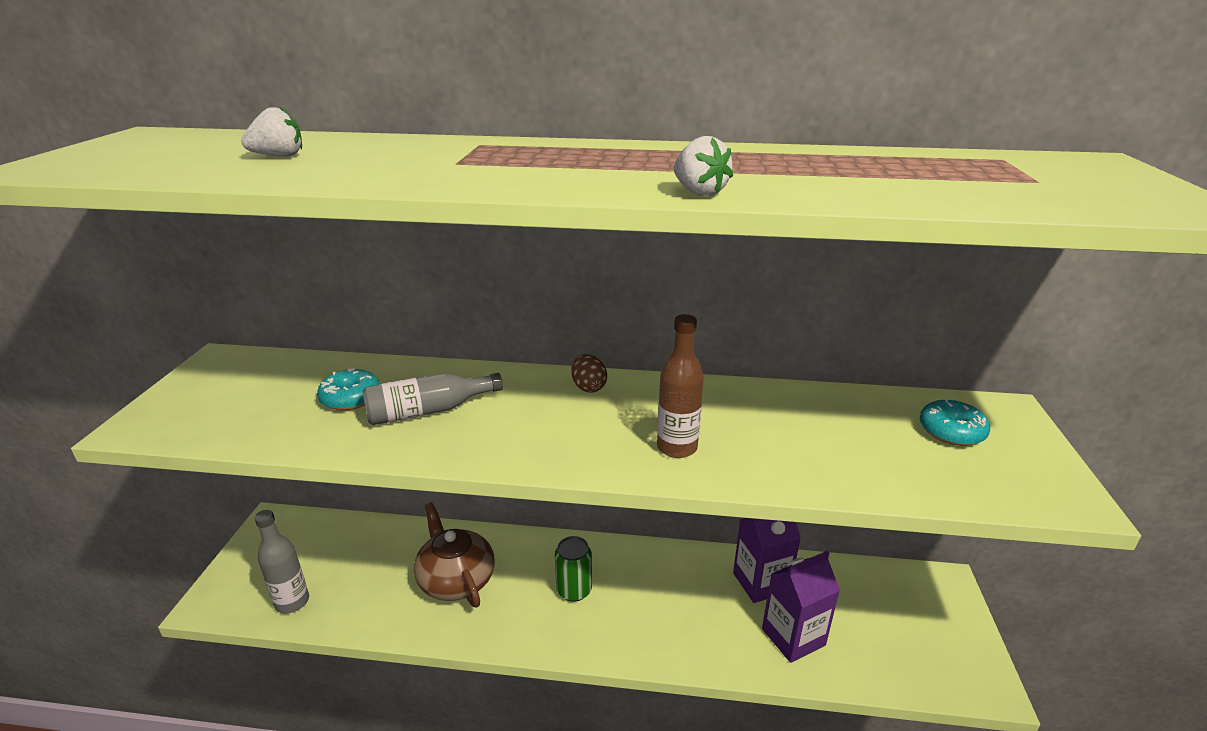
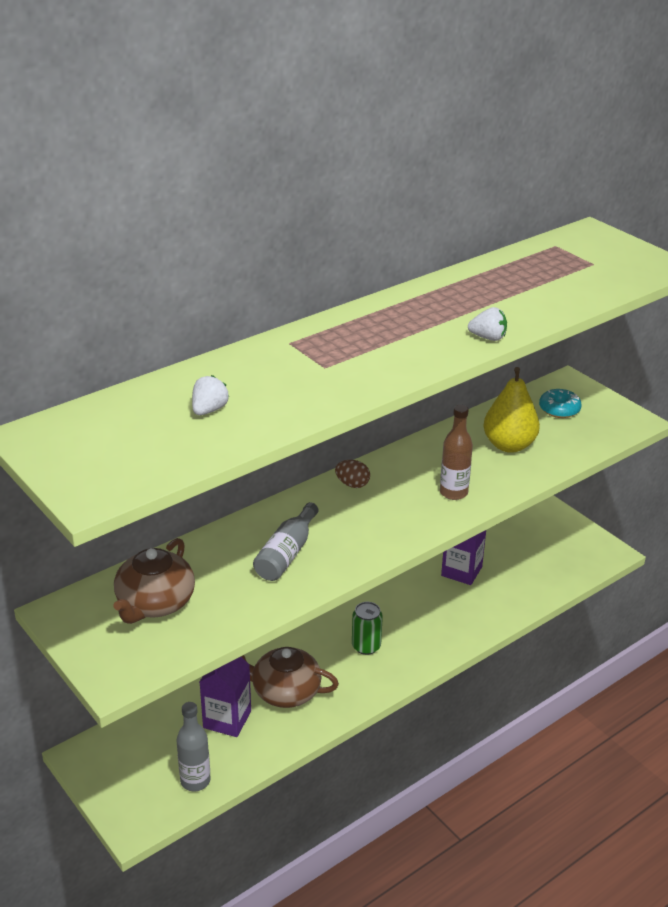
camera: 45 degrees left, 5 degrees up
turquoise donut [317,367,380,410] -> none
purple carton [762,551,840,663] -> purple carton moved to [200,657,251,737]
none -> brown teapot [113,538,195,624]
none -> yellow pear [483,367,540,453]

